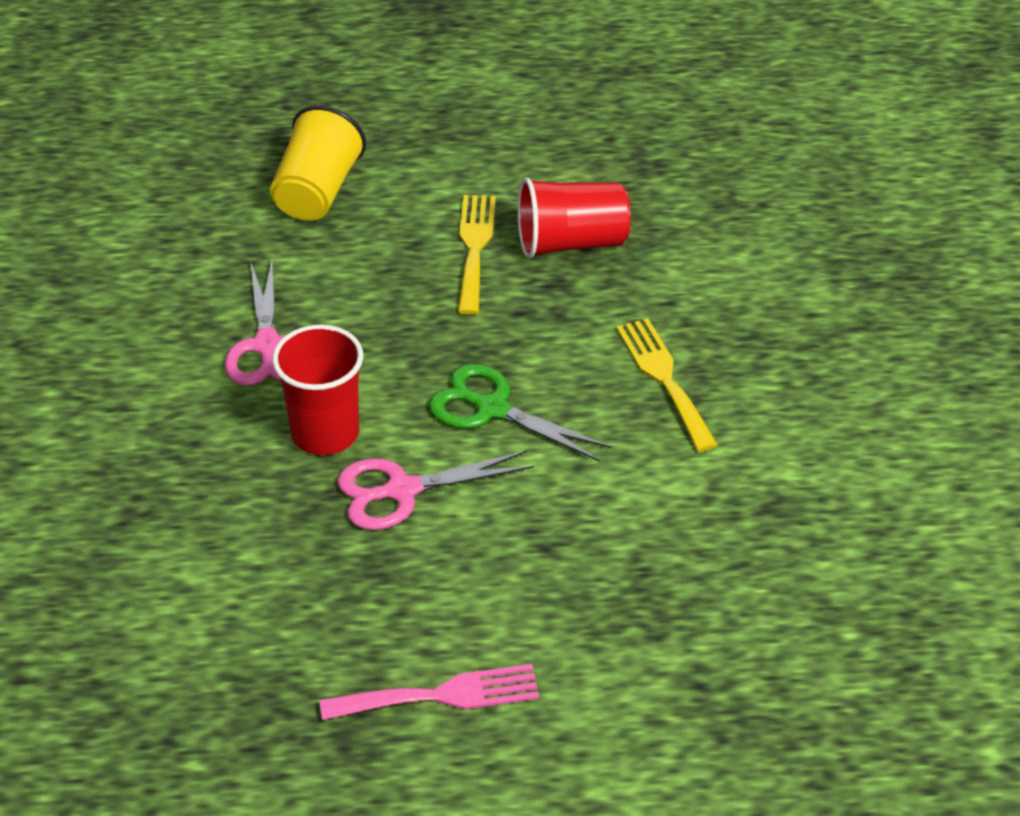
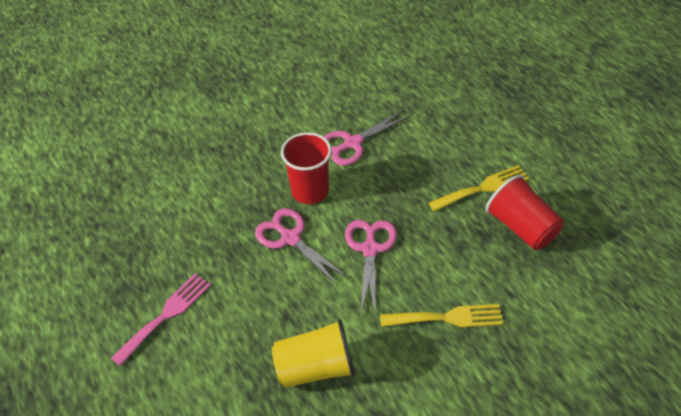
camera: 65 degrees right, 5 degrees up
yellow cup [270,105,366,221] -> yellow cup moved to [272,319,355,388]
pink fork [319,664,539,720] -> pink fork turned 105 degrees counterclockwise [111,274,211,366]
green scissors [429,364,612,462] -> pink scissors [345,220,397,311]
yellow fork [616,318,718,452] -> yellow fork turned 45 degrees clockwise [380,304,503,327]

